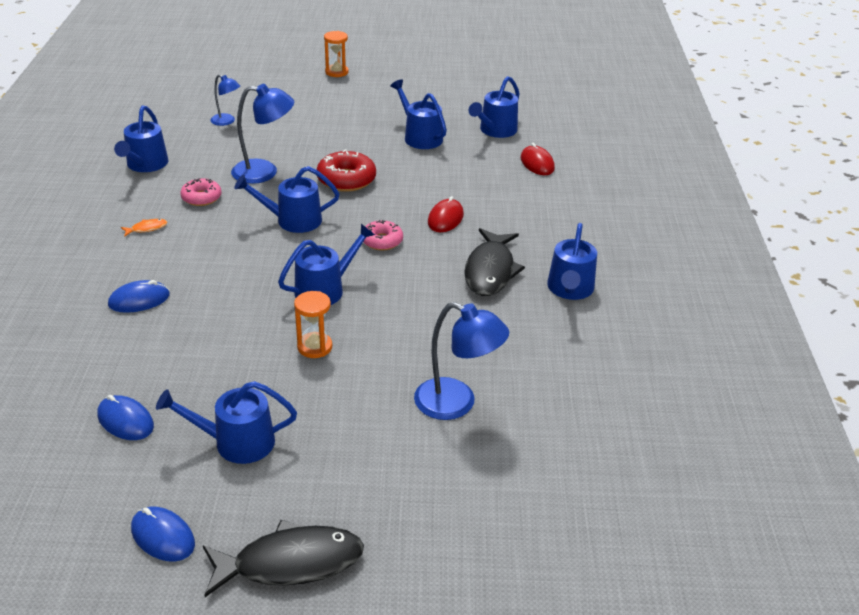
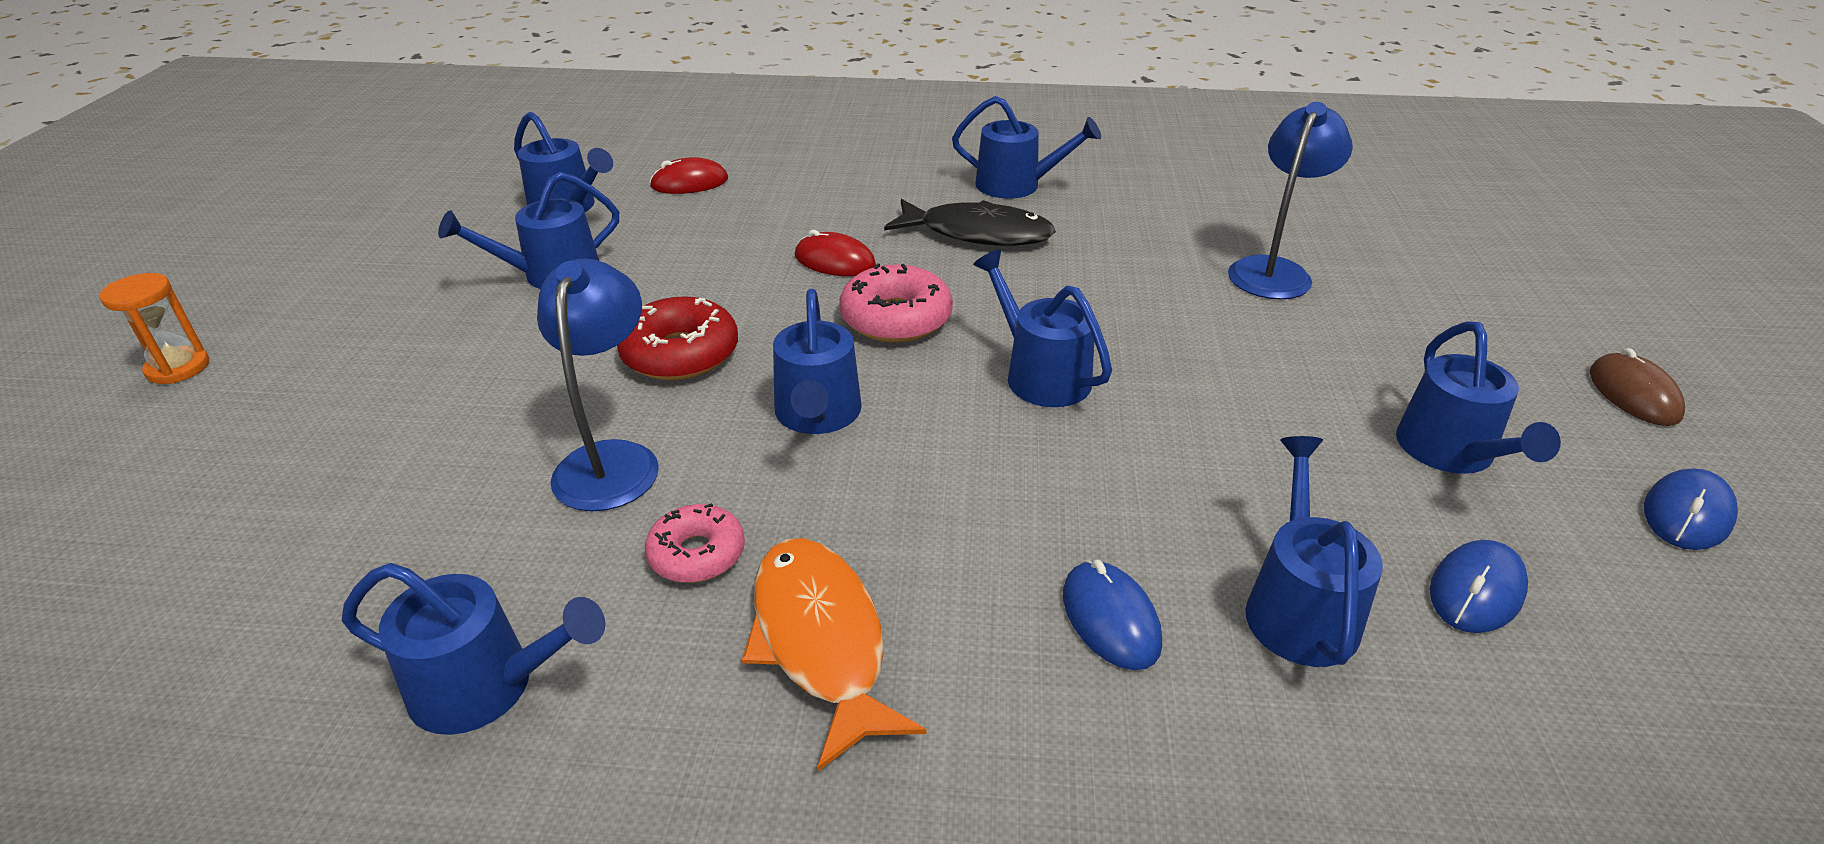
camera: 85 degrees left, 0 degrees up
orange fish [121,219,167,237] -> orange fish [742,538,926,771], size x2.43
black fish [203,520,364,597] -> brown mouse [1590,348,1685,426]
blue lamp [210,75,240,126] -> none
orange hourglass [294,291,332,358] -> none
pink donut [363,220,403,250] -> pink donut [839,263,953,343], size x1.54
none -> blue watering can [1245,436,1383,667]

